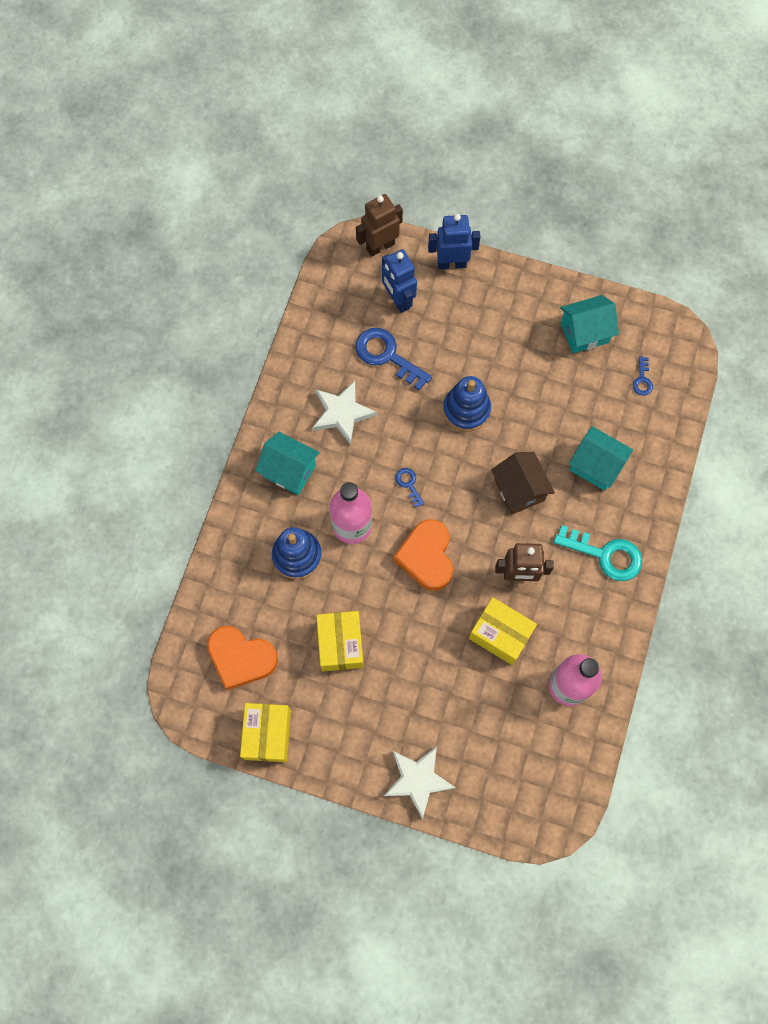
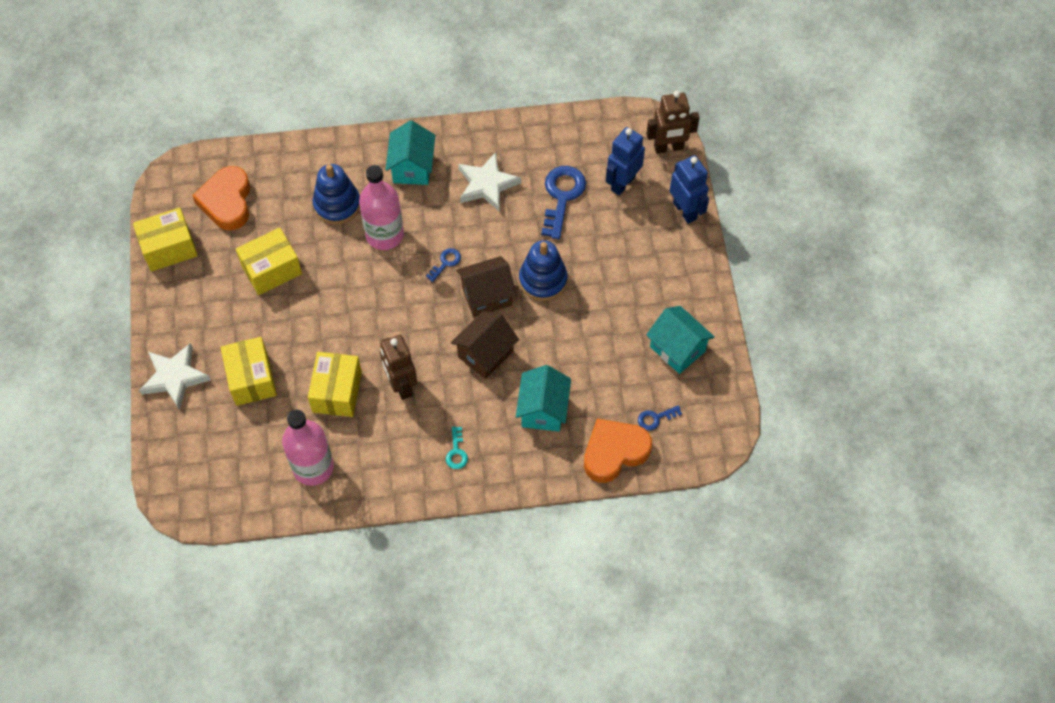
camera: 65 degrees right, 10 degrees down
brown robot [356,194,403,257] -> brown robot turned 135 degrees clockwise [646,91,700,154]
orange heart [394,519,453,591] -> orange heart moved to [584,419,652,483]
turquoise key [554,525,642,581] -> turquoise key [446,426,468,469], size x0.49
none -> yellow box [221,337,277,406]
none -> brown house [456,256,516,317]

